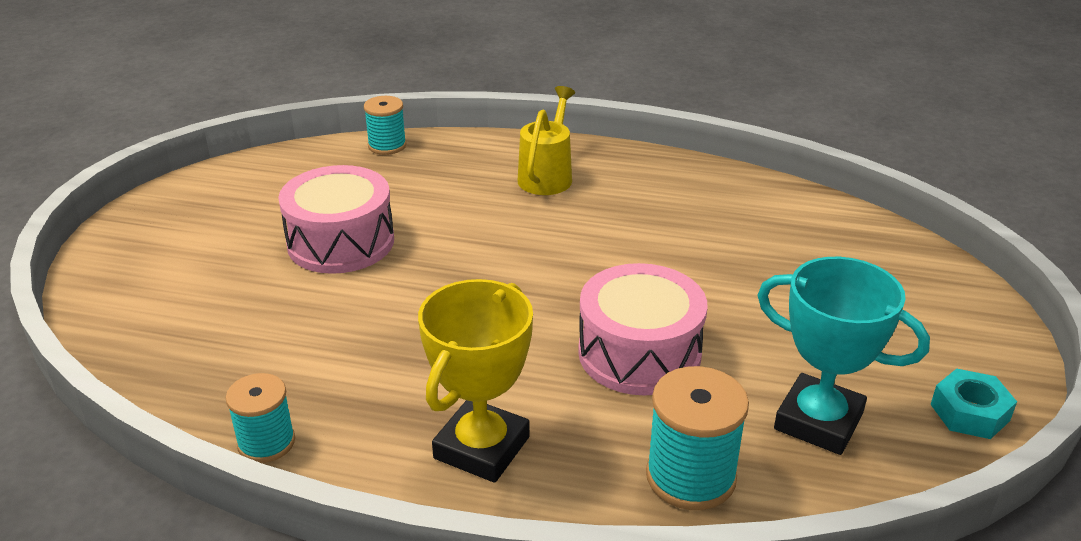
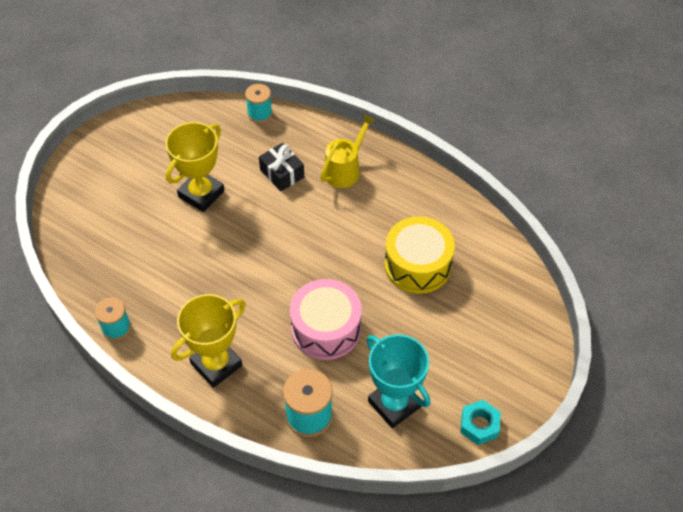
camera: 20 degrees right, 20 degrees up
pink drum [278,165,394,274] -> yellow trophy [165,122,225,212]
none -> black gift [259,143,304,191]
none -> yellow drum [384,216,455,294]

